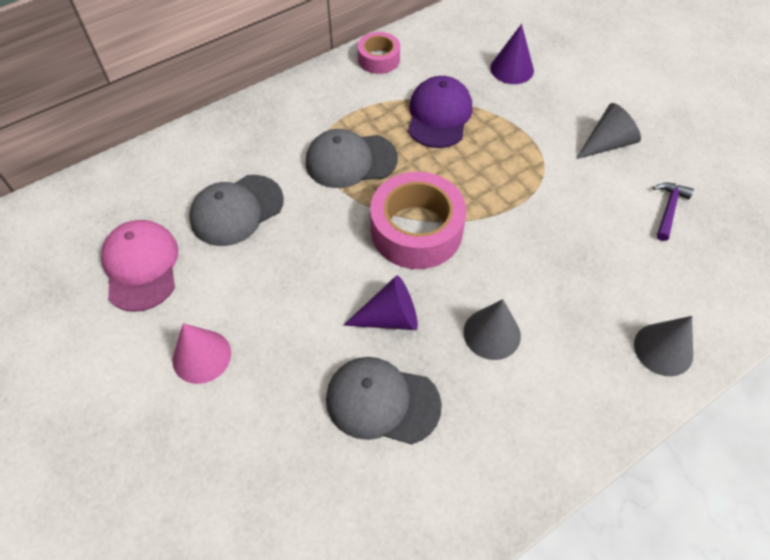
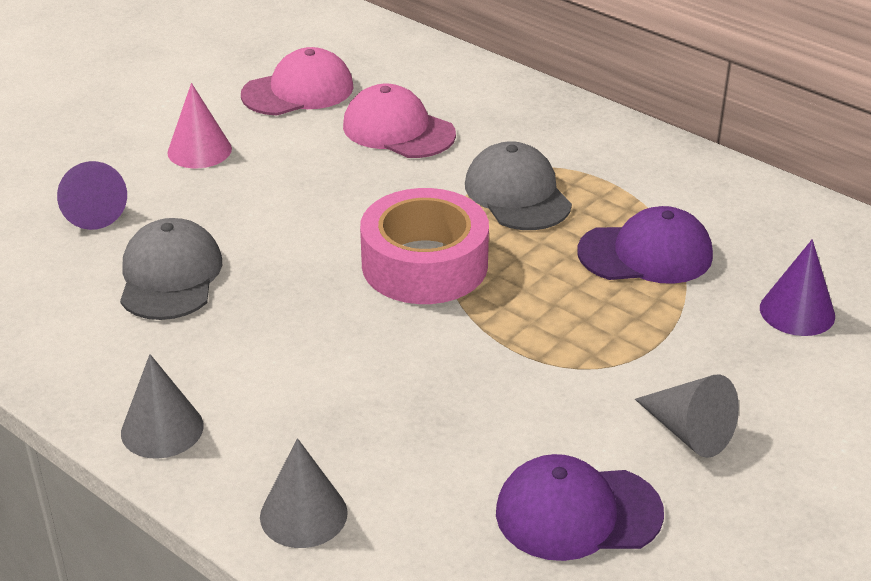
camera: 75 degrees right, 20 degrees down
grey cap [189,175,284,246] -> pink cap [343,84,456,158]
purple cone [343,275,418,330] -> purple cone moved to [57,161,127,230]
pink tape [357,32,400,74] -> none
grey cone [464,299,521,360] -> grey cone moved to [121,354,204,459]
purple hammer [653,182,694,241] -> purple cap [496,454,664,561]

